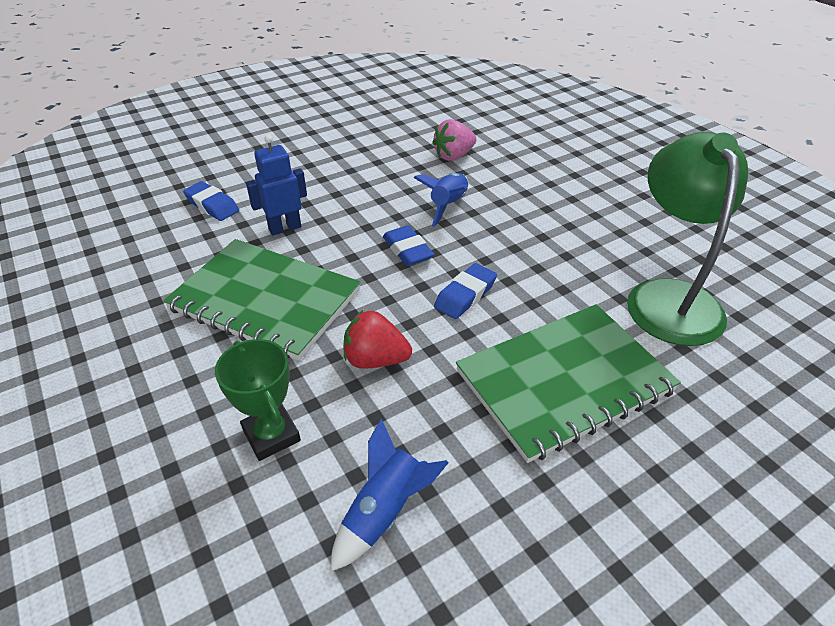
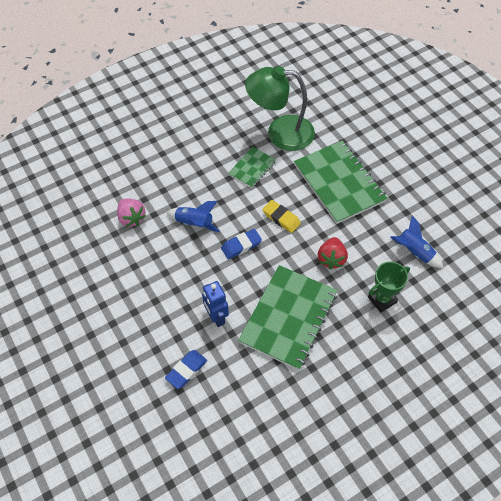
camera: 90 degrees left, 15 degrees up
blue eraser [434,263,497,319] -> yellow eraser [263,200,301,233]
none -> green notebook [229,147,276,188]

